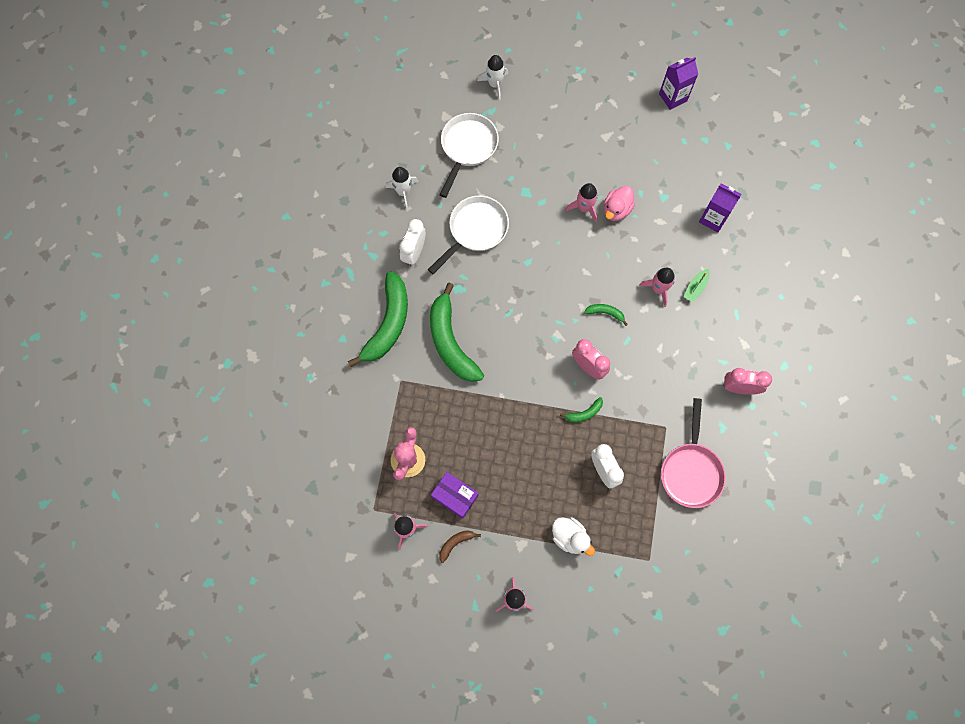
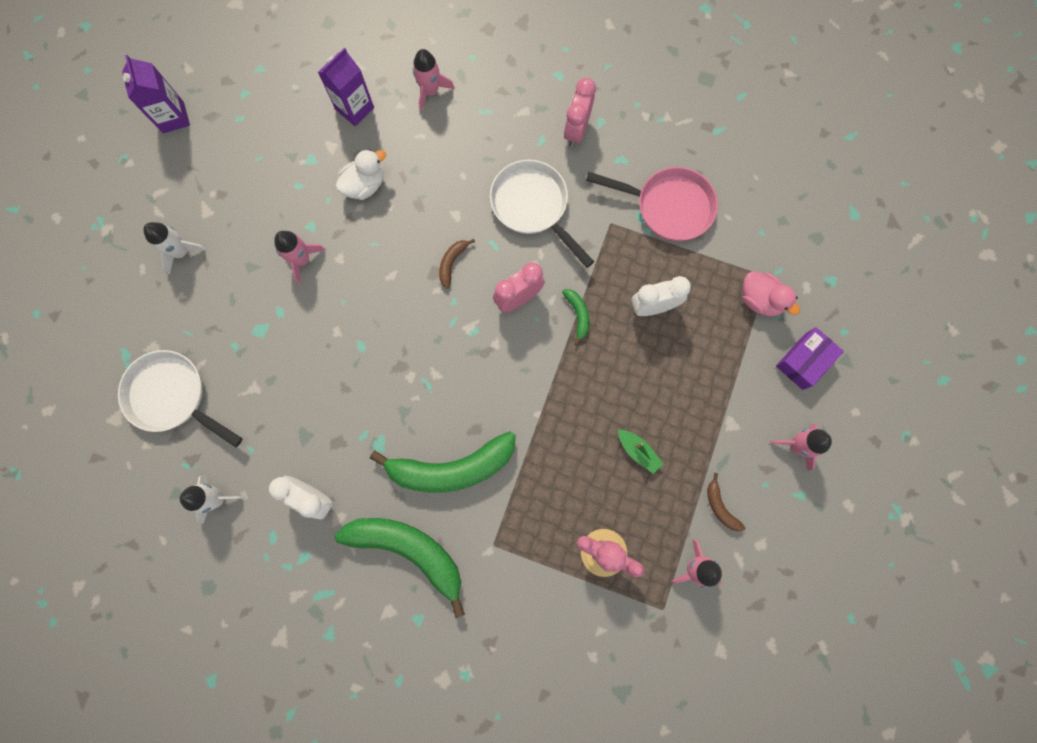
camera: 80 degrees left, 5 degrees up
white pan [428,196,509,274] -> white pan moved to [490,160,594,268]
purple box [431,472,479,519] -> purple box moved to [776,327,844,390]
white rocket [478,55,508,100] -> white rocket moved to [143,222,207,274]
white duck [552,517,595,556] -> white duck moved to [336,149,386,200]
green banana [584,304,628,326] -> brown banana [439,239,475,289]
pink duck [604,186,635,221] -> pink duck moved to [742,271,800,317]
pink rocket [639,268,675,307] -> pink rocket moved to [413,49,455,112]
green boat [684,269,710,302] -> green boat moved to [618,430,663,474]

